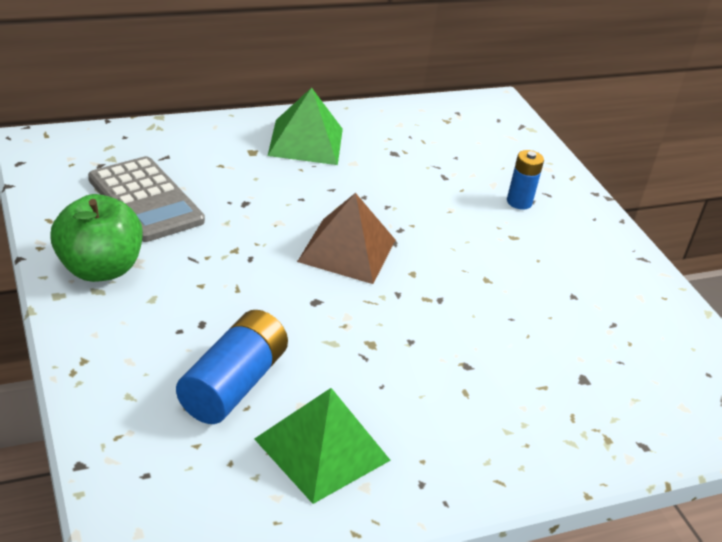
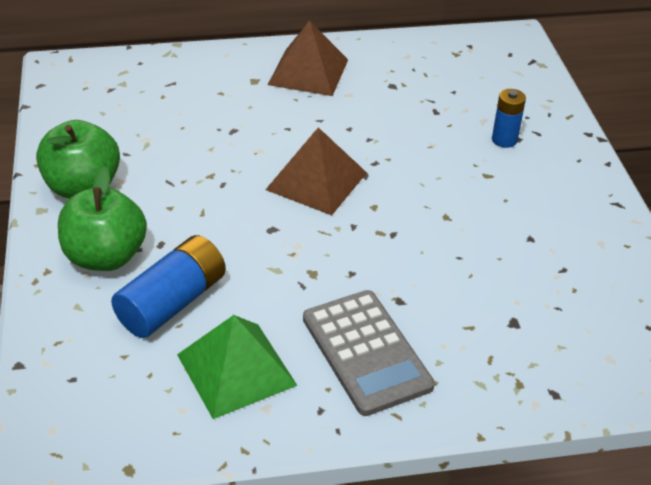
camera: 15 degrees right, 5 degrees up
grey calculator [88,156,205,242] -> grey calculator moved to [303,290,435,416]
green pyramid [268,88,343,165] -> brown pyramid [268,20,348,96]
none -> green apple [58,167,147,271]

